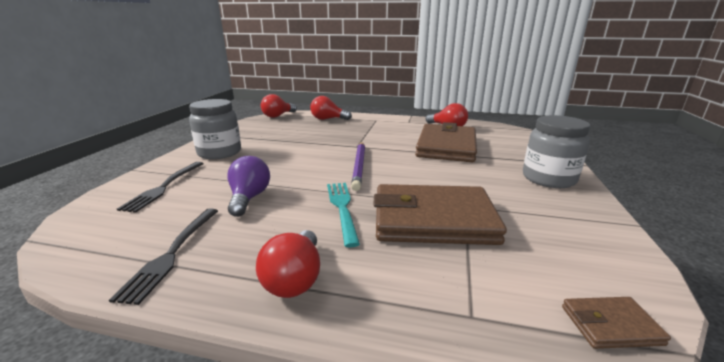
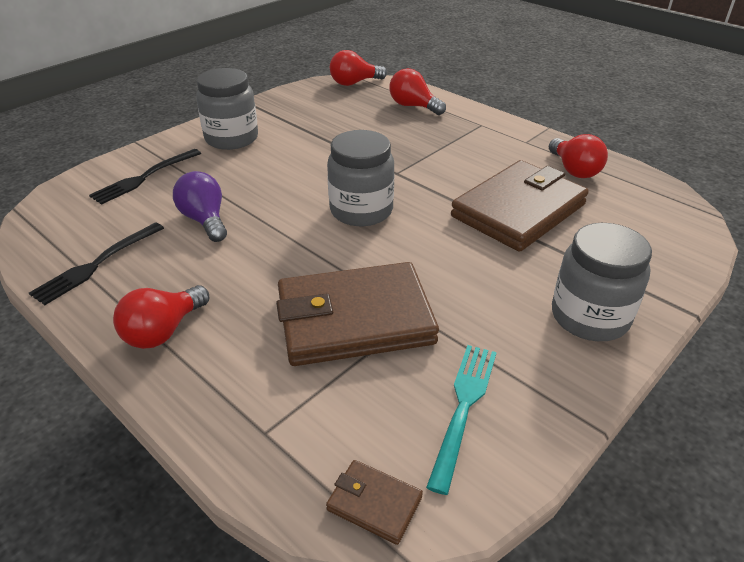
camera: 30 degrees right, 15 degrees up
purple light bulb [227,156,270,217] -> purple light bulb turned 60 degrees counterclockwise [173,171,227,242]
turquoise fork [327,183,360,248] -> turquoise fork moved to [426,345,497,495]
purple pencil [351,142,365,191] -> grey jar [327,130,394,226]
brown wallet [373,184,507,245] -> brown wallet turned 45 degrees counterclockwise [276,262,439,366]

